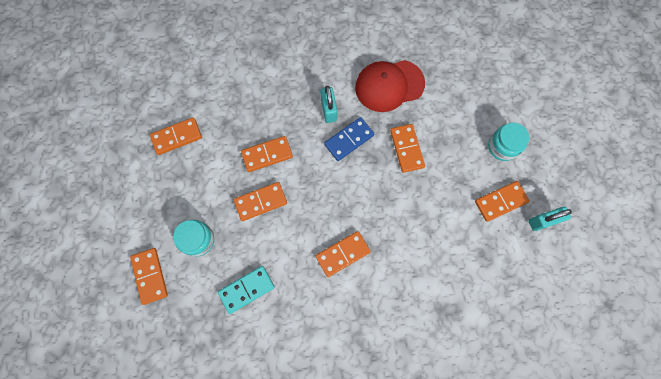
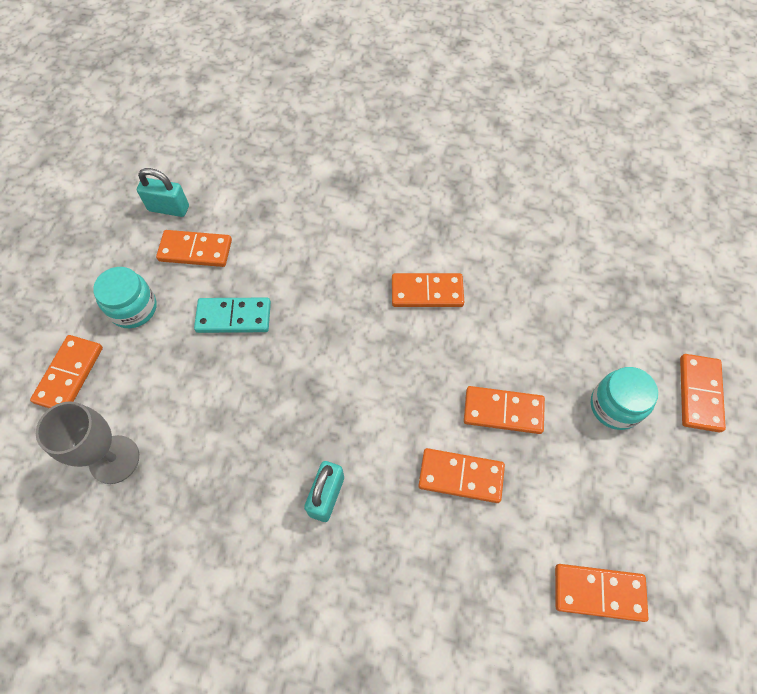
camera: 150 degrees left, 10 degrees down
turquoise domino [218,266,275,314] -> turquoise domino moved to [194,298,271,333]
blue domino [324,117,375,161] -> none
red cap [355,60,425,112] -> none
orange domino [390,124,425,173] -> orange domino moved to [30,335,103,409]
none -> grey goblet [36,401,139,484]

